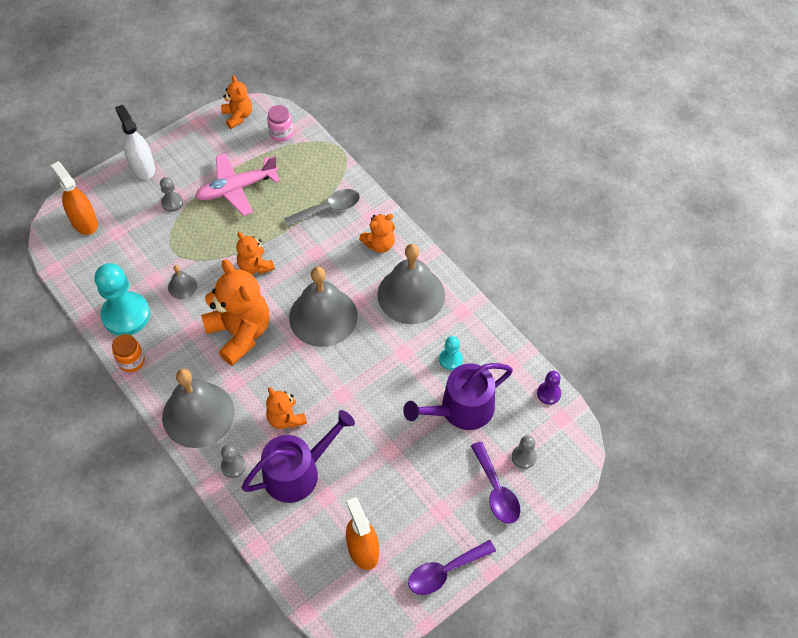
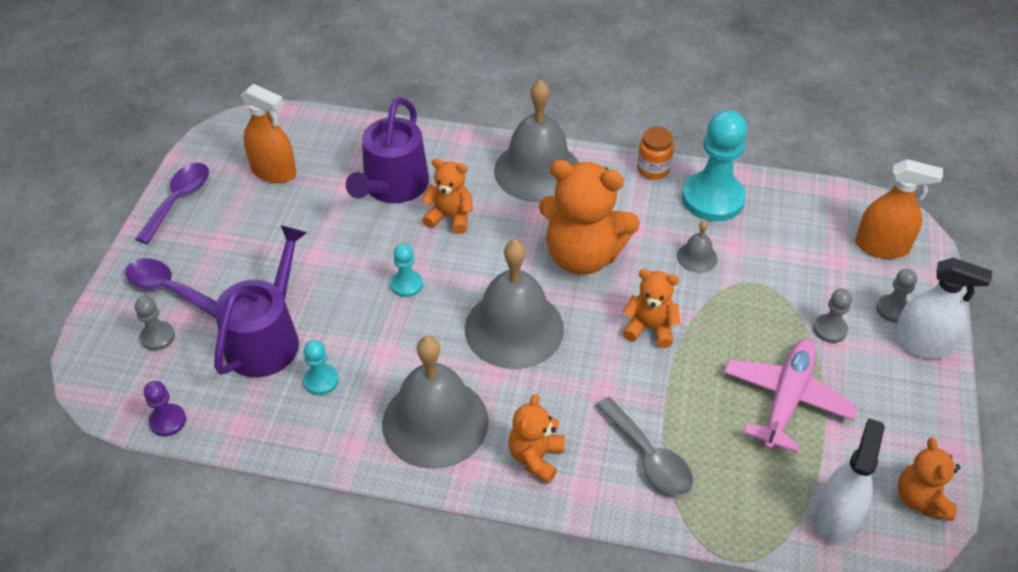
camera: 140 degrees right, 10 degrees down
orange teddy bear [221,75,252,129] -> orange teddy bear turned 60 degrees clockwise [898,437,960,521]
grey pawn [221,445,246,478] -> grey pawn moved to [876,269,917,323]
pink jar [267,105,293,142] -> white spray bottle [815,418,885,546]
grey spoon [284,189,360,227] -> grey spoon turned 60 degrees counterclockwise [596,397,693,495]
none -> turquoise pawn [391,244,423,297]

